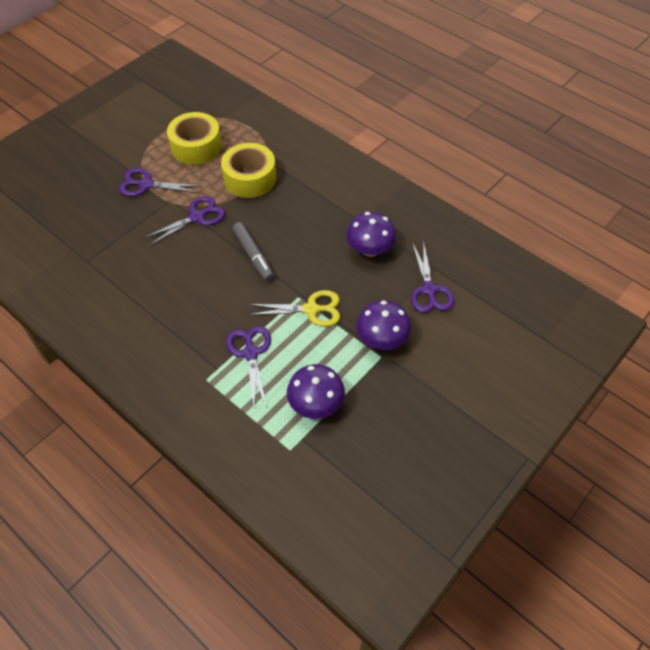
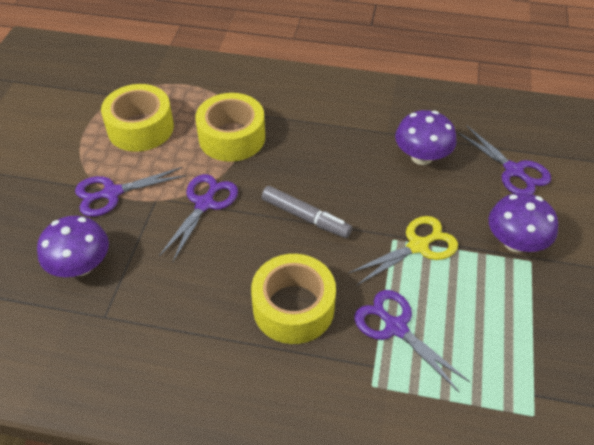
camera: 30 degrees left, 5 degrees down
purple mushroom [287,364,345,419] -> purple mushroom moved to [37,216,109,277]
none -> yellow tape [251,254,336,344]

